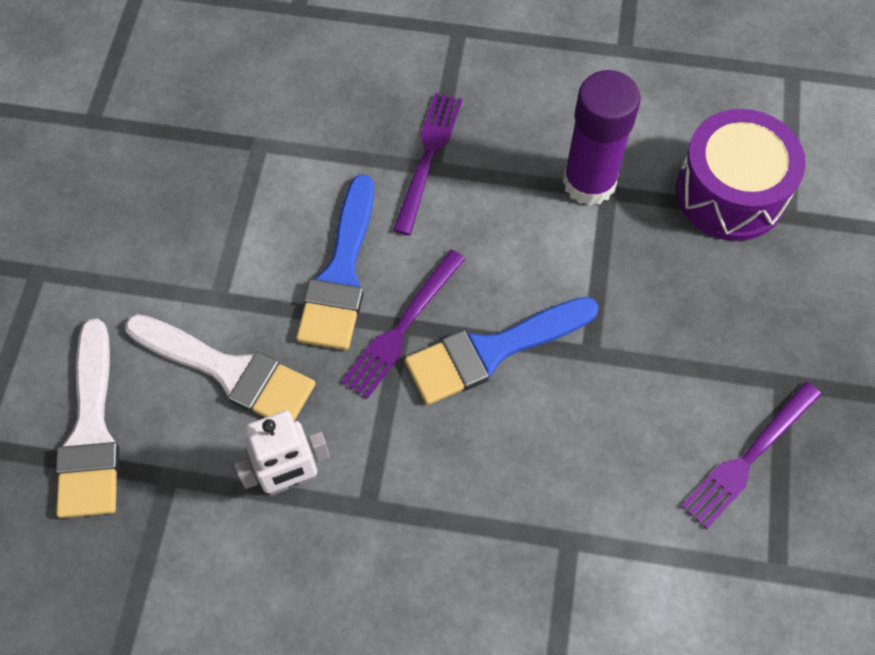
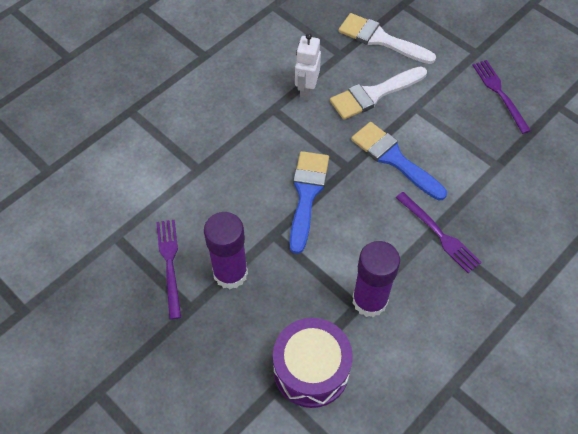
camera: 125 degrees right, 5 degrees down
purple fork [341,250,465,399] -> purple fork moved to [472,60,531,134]
none -> purple glue stick [204,212,248,289]

